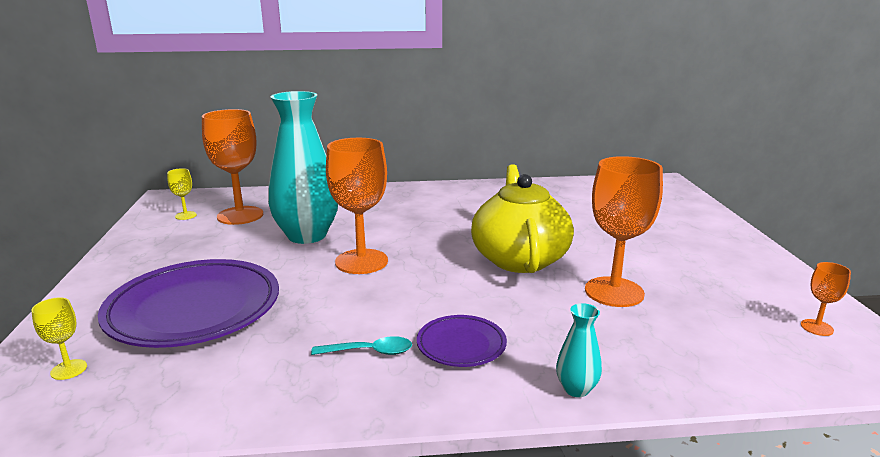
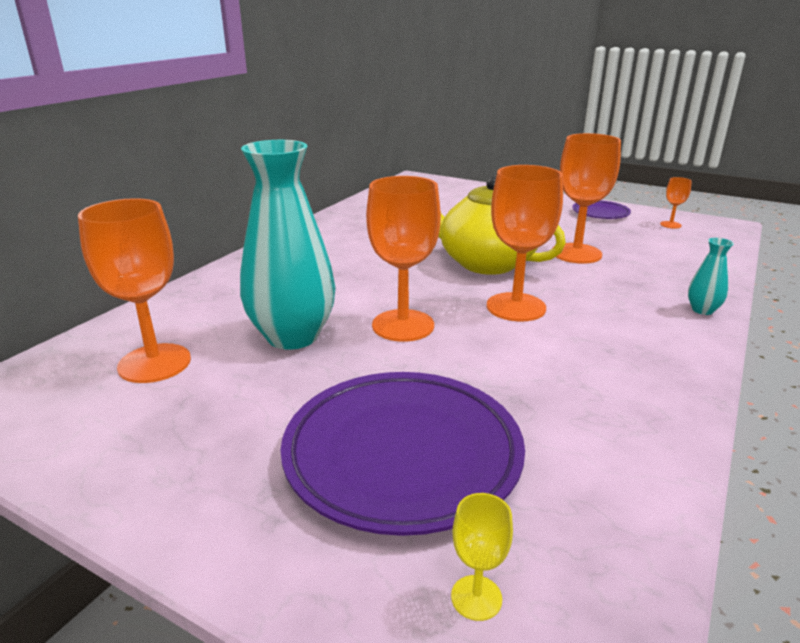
camera: 55 degrees left, 5 degrees up
yellow goblet [167,168,197,220] -> none
turquoise spoon [311,336,412,355] -> none
purple plate [417,315,507,367] -> purple plate moved to [572,200,631,219]
none -> orange goblet [487,165,563,322]

